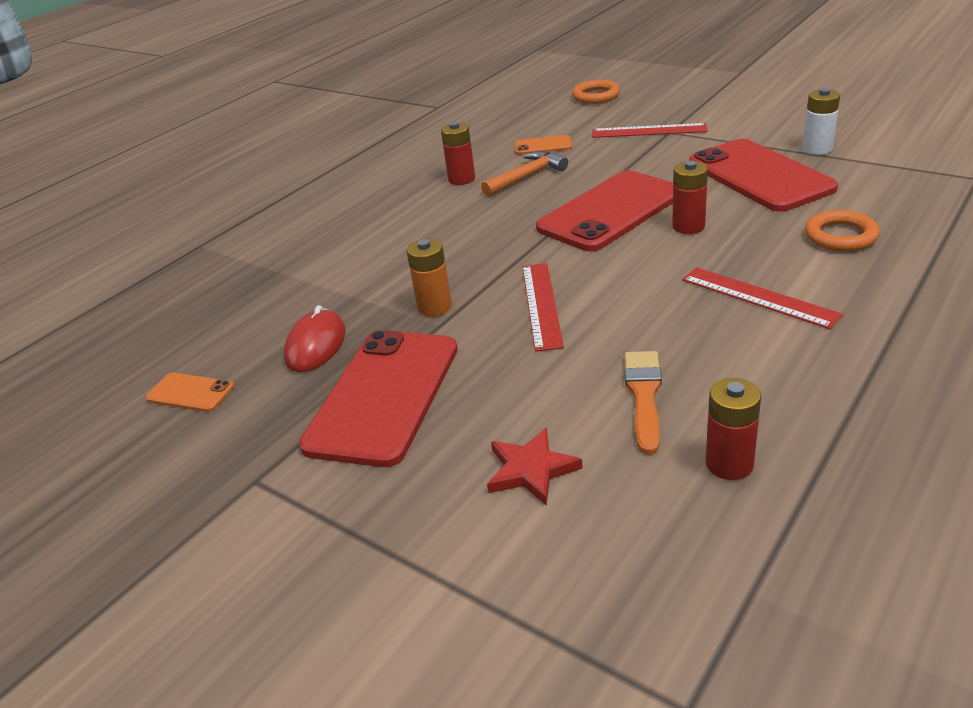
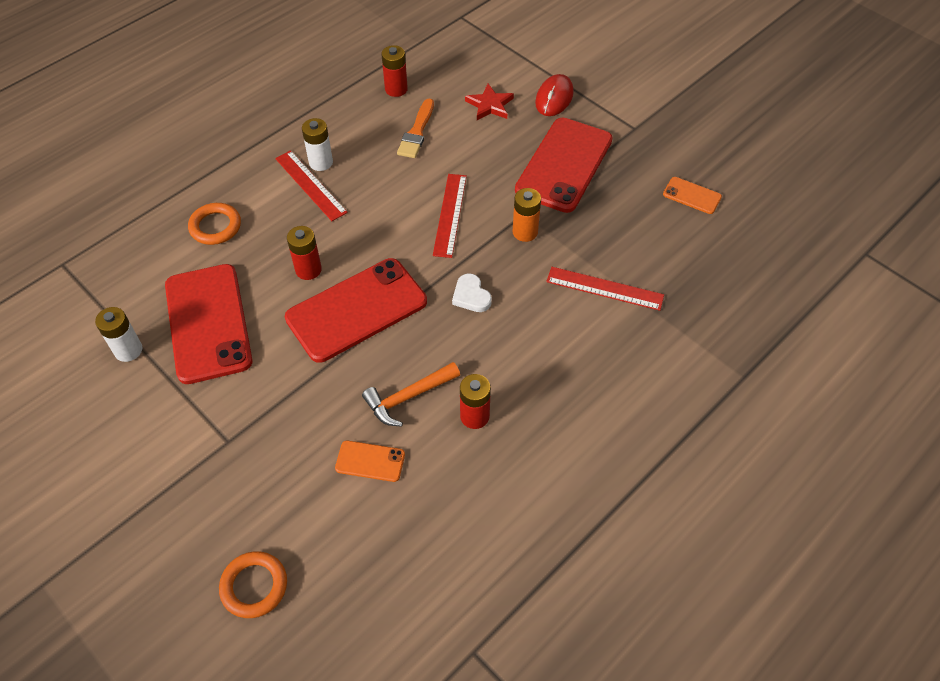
camera: 175 degrees left, 20 degrees up
red mouse [284,305,346,372] -> red mouse moved to [535,74,574,116]
red ruler [592,123,708,138] -> red ruler moved to [546,267,664,311]
none -> white battery [302,118,333,171]
none -> white heart [452,274,492,312]

